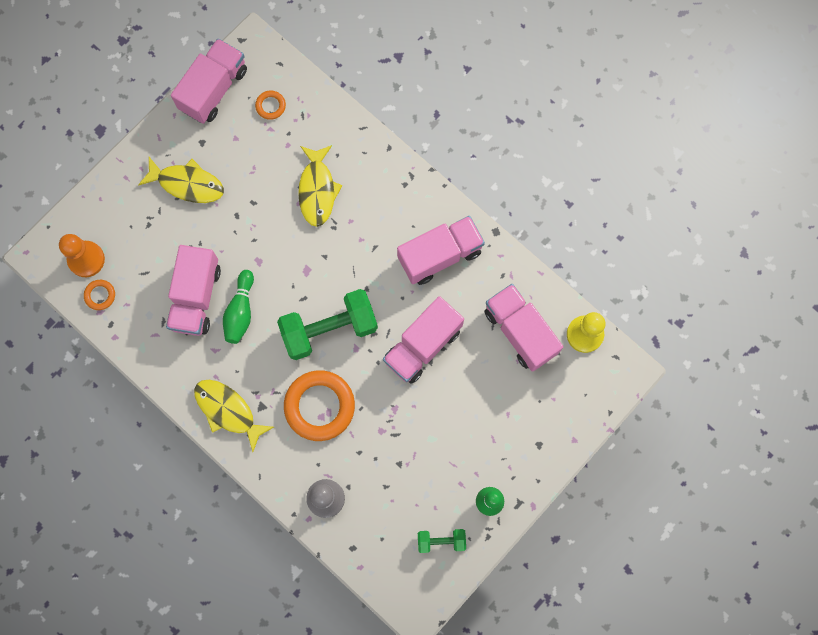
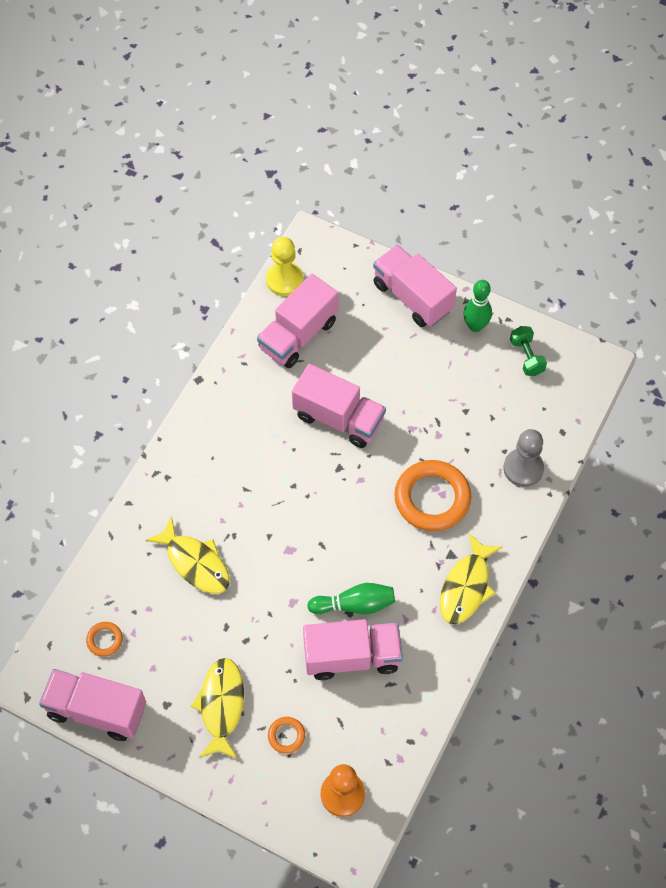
camera: 105 degrees left, 15 degrees down
orange ring [84,280,115,310] -> orange ring moved to [268,717,305,754]
green dumbbell [277,289,378,360] -> none
yellow fish [298,145,342,227] -> yellow fish turned 60 degrees clockwise [145,516,230,594]
pink truck [397,216,485,285] -> pink truck moved to [373,245,457,327]

